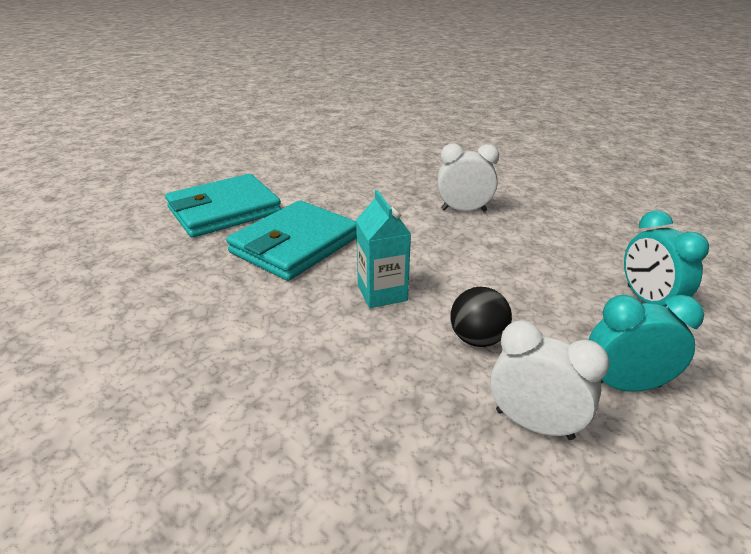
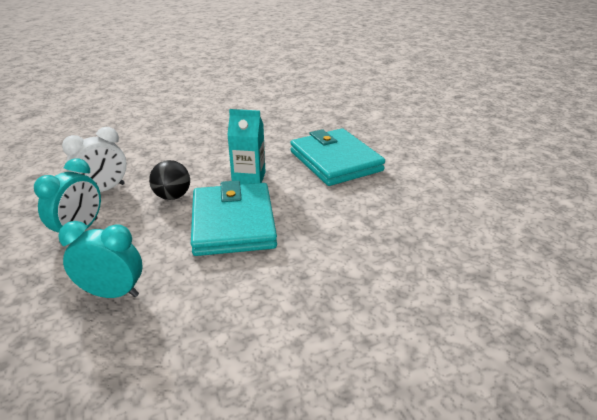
camera: 115 degrees right, 0 degrees up
turquoise wallet [165,174,281,238] -> turquoise wallet moved to [191,180,277,256]
white clock [437,144,499,212] -> none

